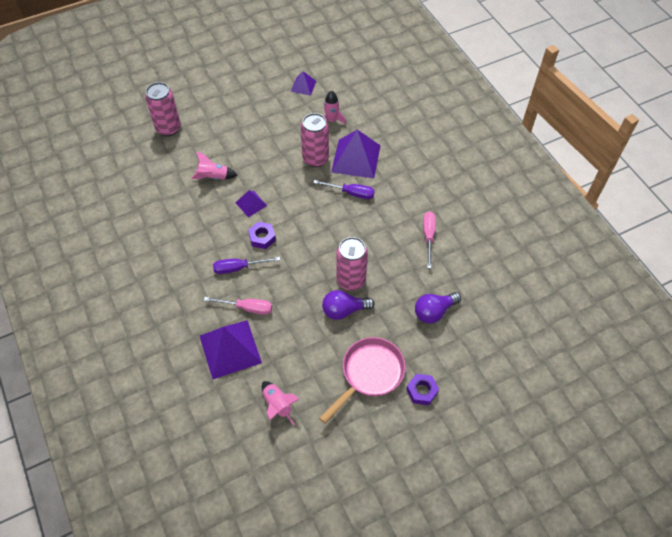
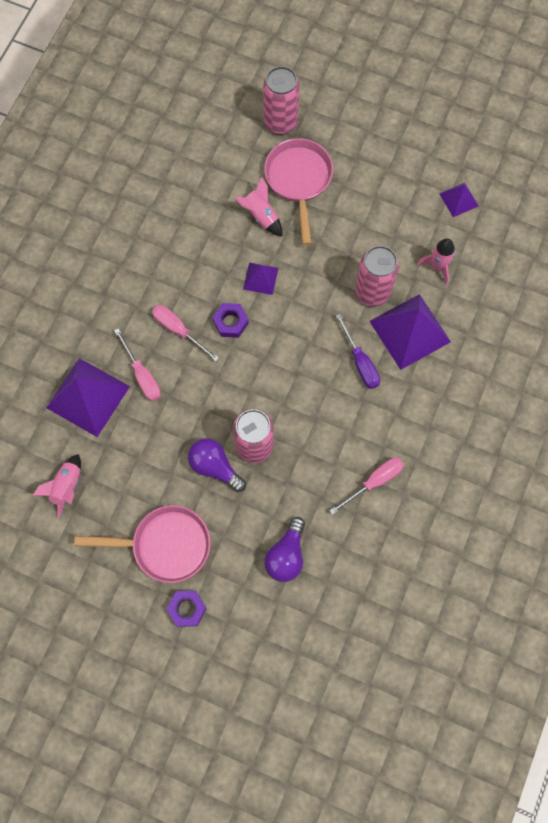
camera: 50 degrees right, 15 degrees up
purple screwdriver [213,257,280,274] -> pink screwdriver [152,305,219,361]
purple light bulb [415,292,461,323] -> purple light bulb turned 90 degrees counterclockwise [264,517,305,582]
none -> pink pan [264,138,333,245]

